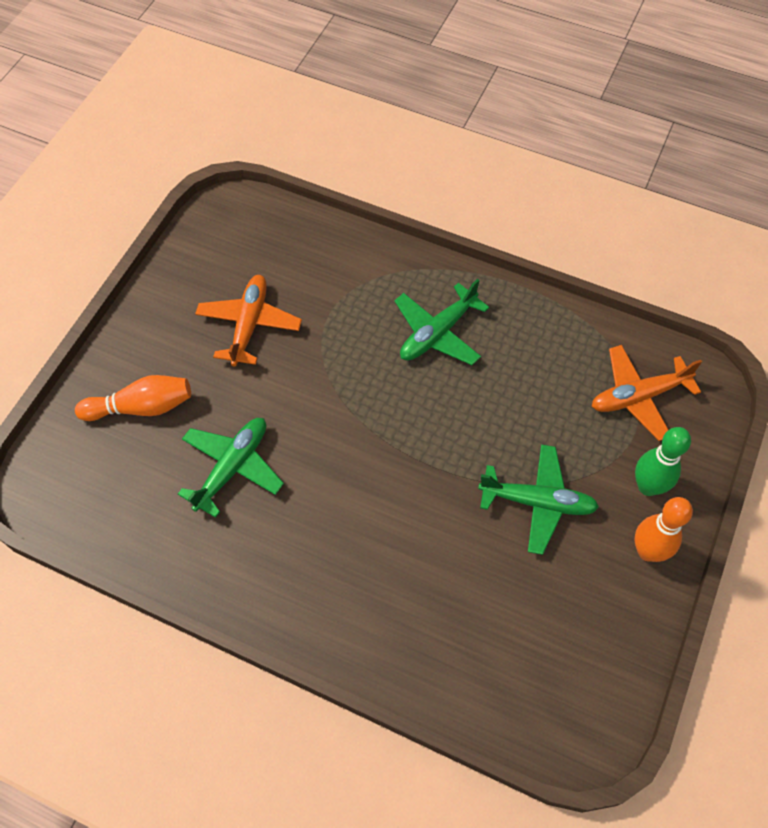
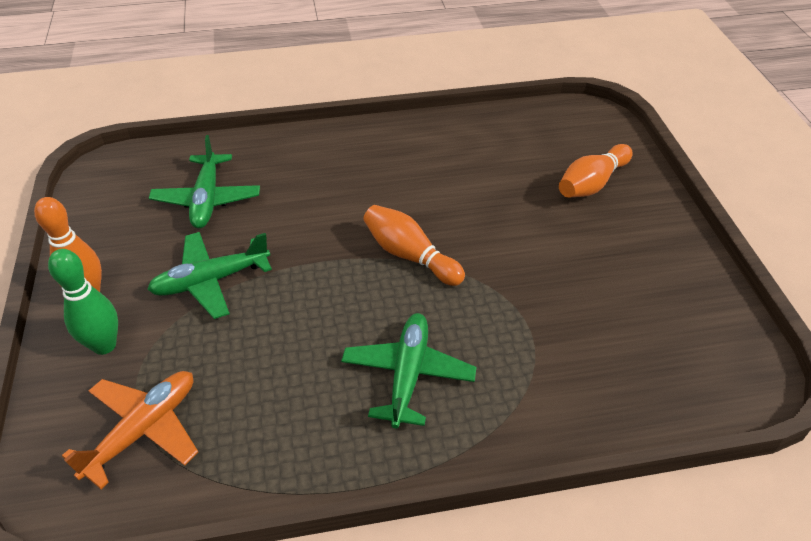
camera: 145 degrees right, 15 degrees down
green plane [178,418,284,518] -> green plane moved to [149,135,260,229]
orange plane [195,275,302,367] -> none
none -> orange bowling pin [363,205,465,286]

